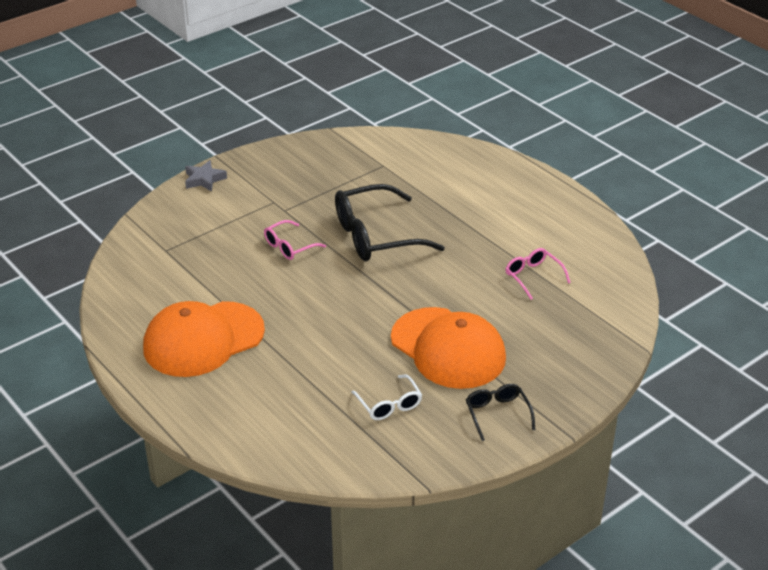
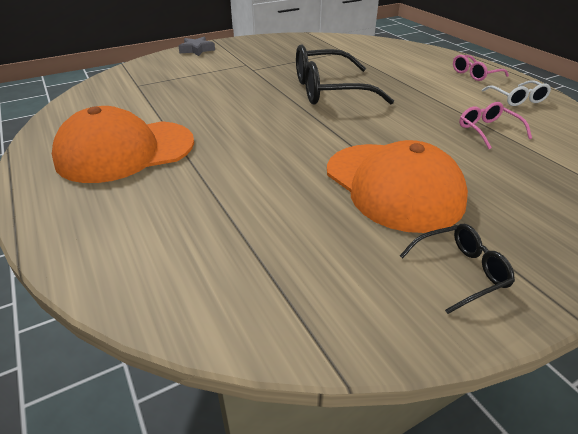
camera: 10 degrees right, 0 degrees up
pink glasses [264,220,326,260] -> pink glasses moved to [453,55,509,81]
white glasses [351,375,422,420] -> white glasses moved to [482,80,551,106]
black glasses [466,384,535,441] -> black glasses turned 75 degrees clockwise [400,224,515,314]

